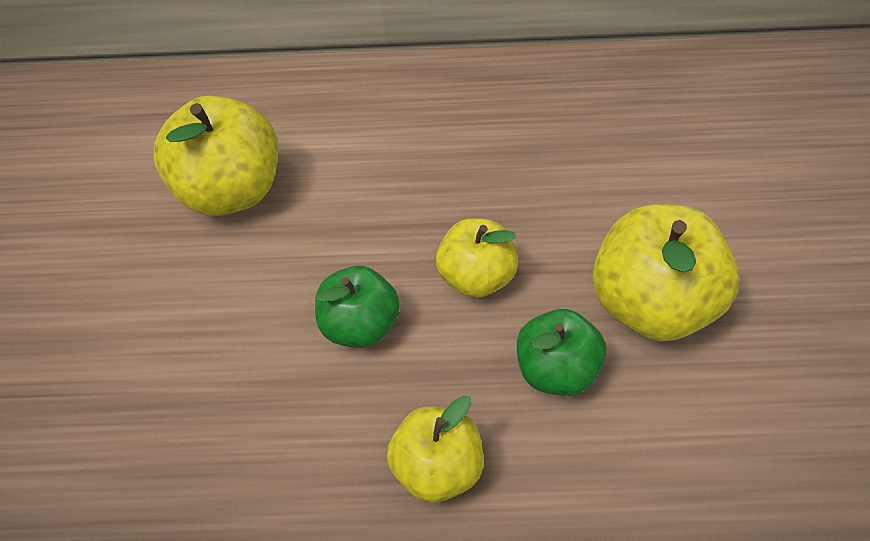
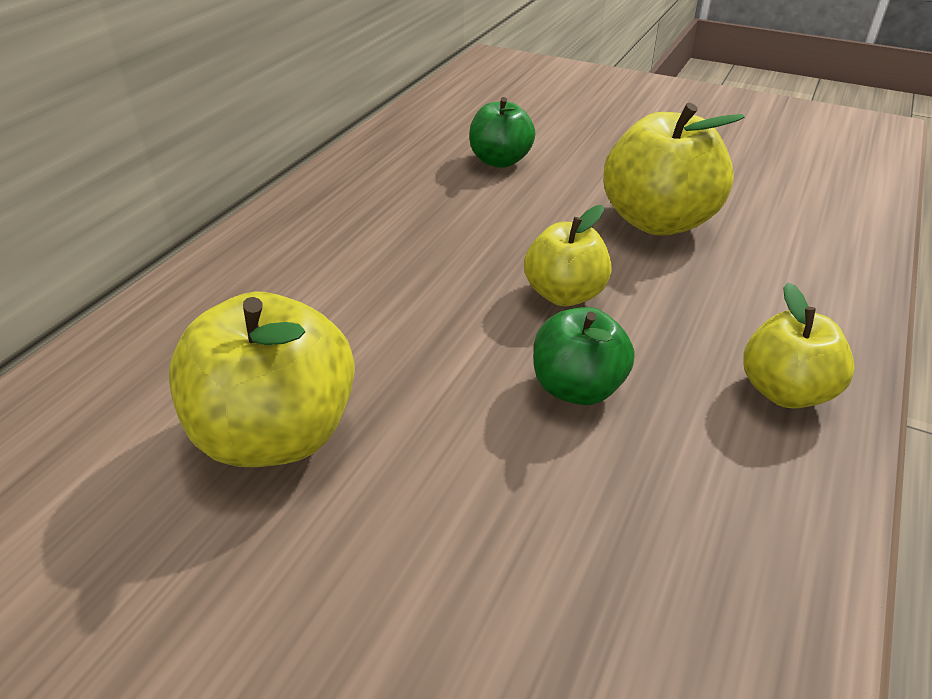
camera: 65 degrees left, 10 degrees down
green apple [517,309,606,396] -> green apple moved to [469,97,535,168]

